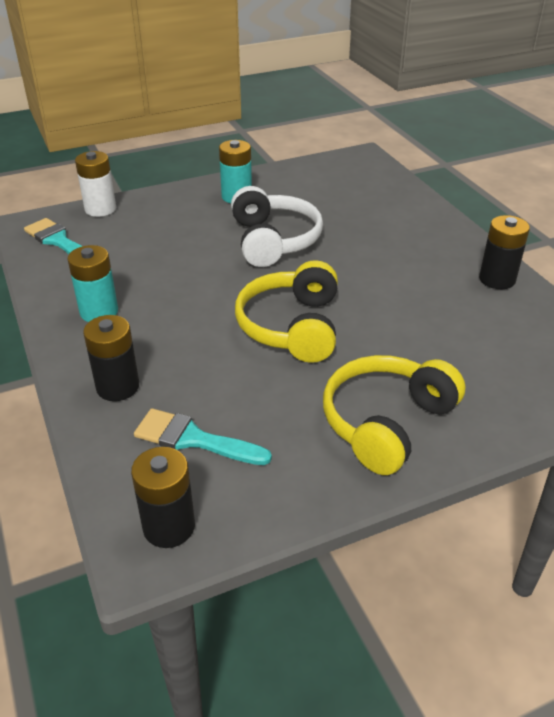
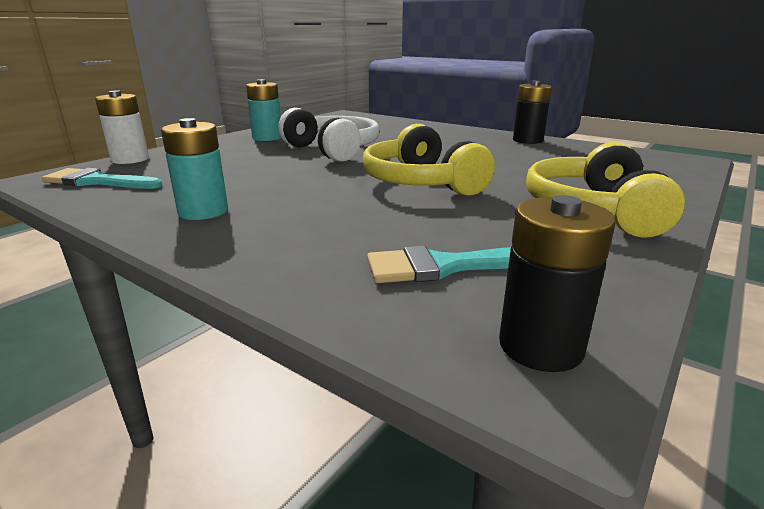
camera: 30 degrees left, 15 degrees down
black battery [83,315,139,401] -> none

